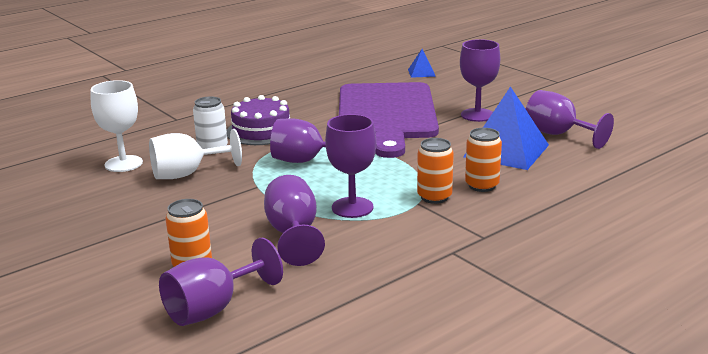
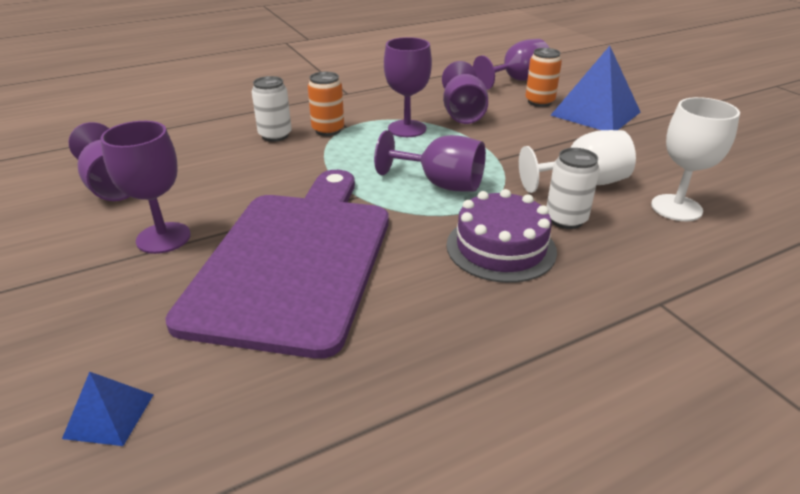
camera: 170 degrees left, 10 degrees up
blue pyramid [463,86,549,170] -> blue pyramid moved to [550,46,640,130]
orange can [465,128,502,192] -> white can [252,76,292,142]

